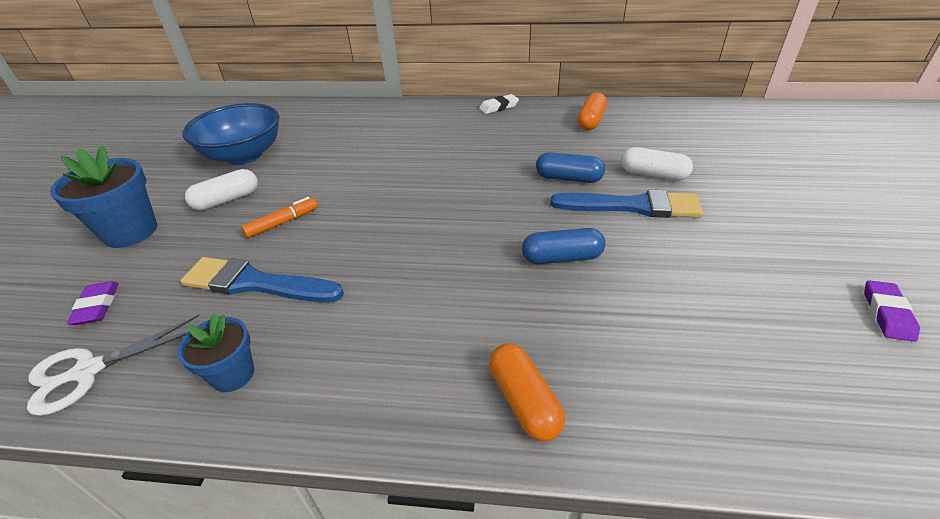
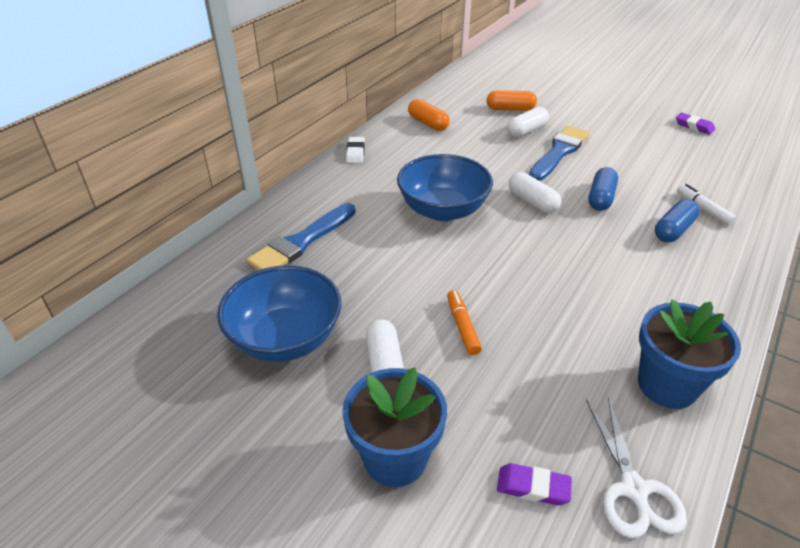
camera: 65 degrees left, 0 degrees up
blue flower pot [177,313,254,392] -> blue flower pot [638,299,741,409], size x1.65
blue brush [180,257,344,303] -> blue brush moved to [247,203,356,270]
orange capsule [489,344,565,441] -> orange capsule moved to [486,90,537,111]
blue capsule [536,152,605,183] -> blue capsule moved to [655,199,699,242]
none -> blue bowl [397,154,493,221]
none -> white capsule [509,172,561,213]
none -> white marker [677,184,736,226]

